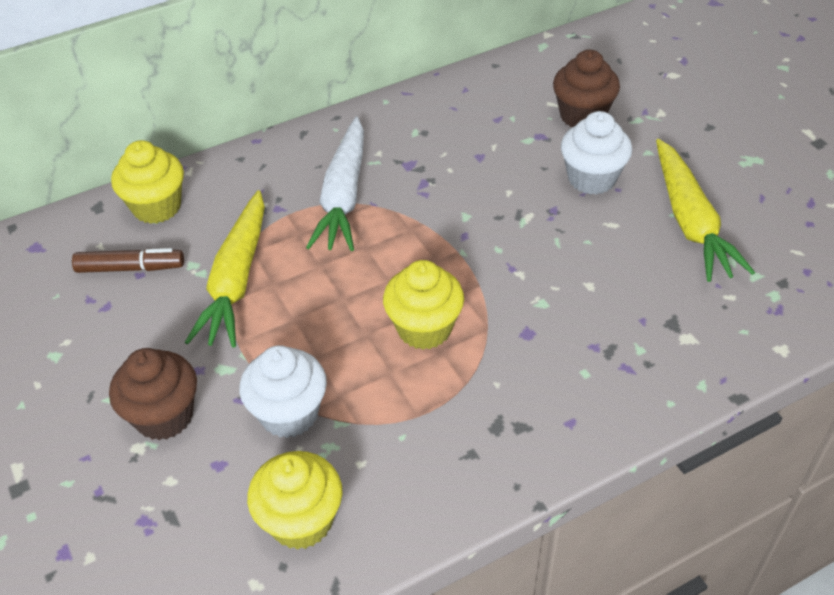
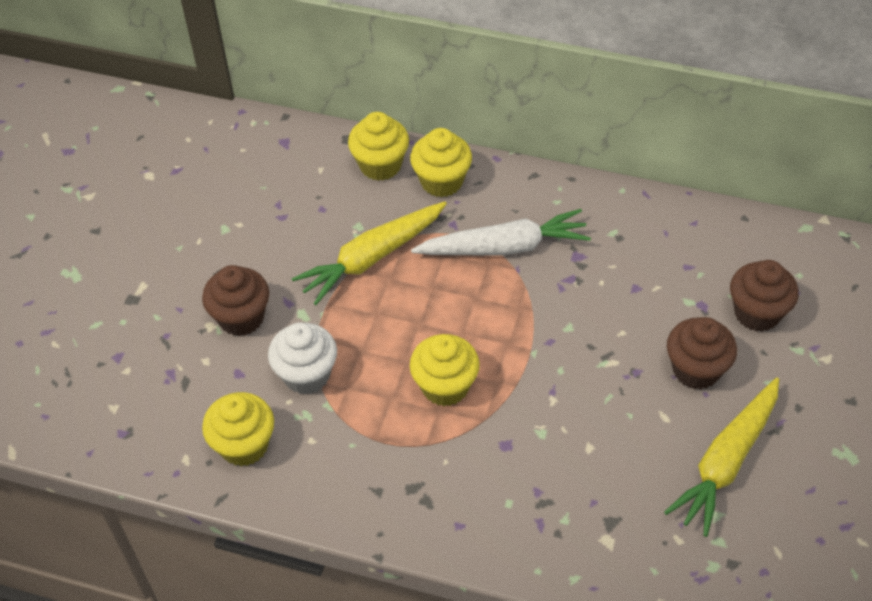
camera: 45 degrees right, 5 degrees up
brown marker [72,248,184,273] -> none
white carrot [306,117,364,251] -> white carrot turned 150 degrees counterclockwise [411,209,591,256]
white cupcake [561,111,632,195] -> brown cupcake [667,317,737,390]
none -> yellow cupcake [410,128,472,197]

